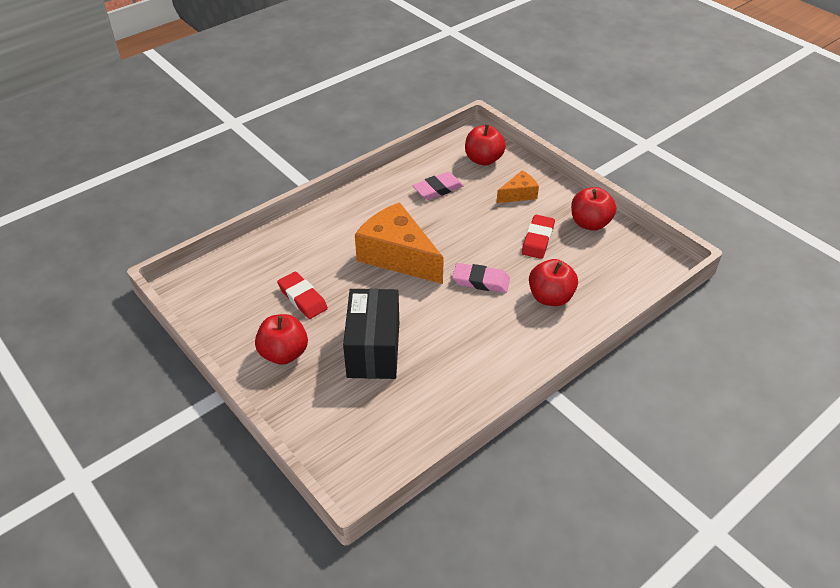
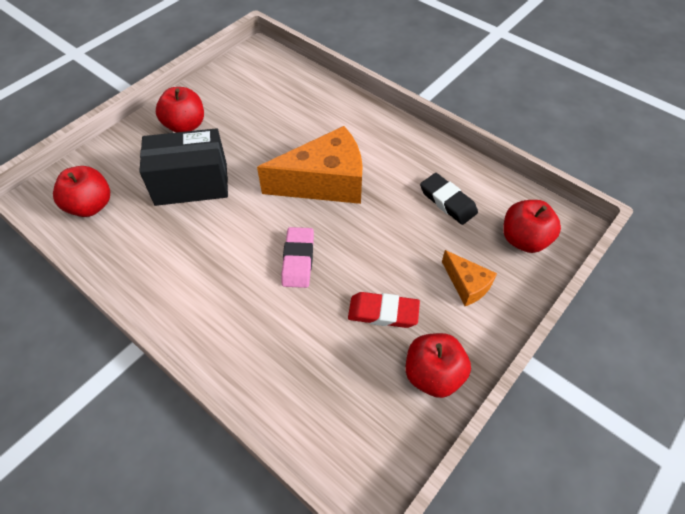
camera: 80 degrees right, 10 degrees up
red eraser [277,271,328,319] -> none
orange cheese [355,202,444,284] -> orange cheese turned 45 degrees clockwise [257,126,363,204]
pink eraser [412,172,464,200] -> black eraser [420,173,478,225]
red apple [529,259,578,306] -> red apple moved to [53,166,110,217]

